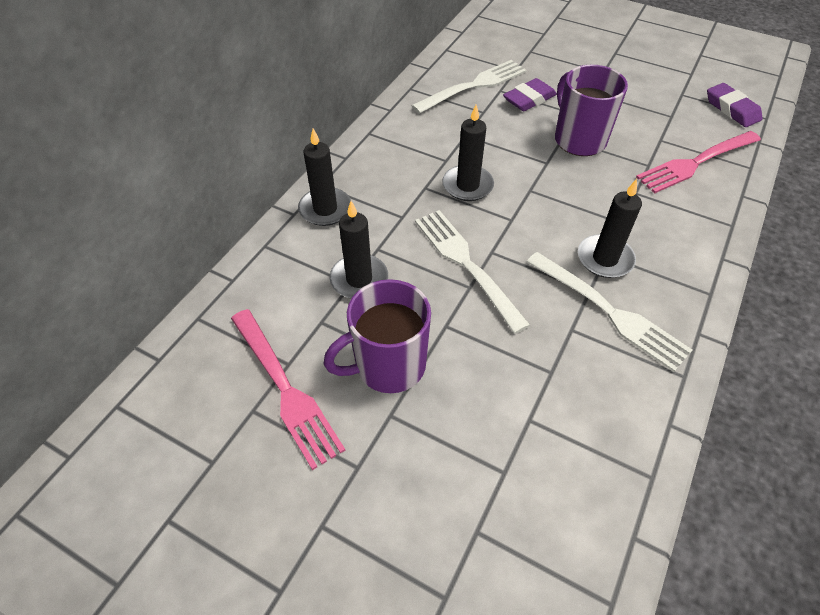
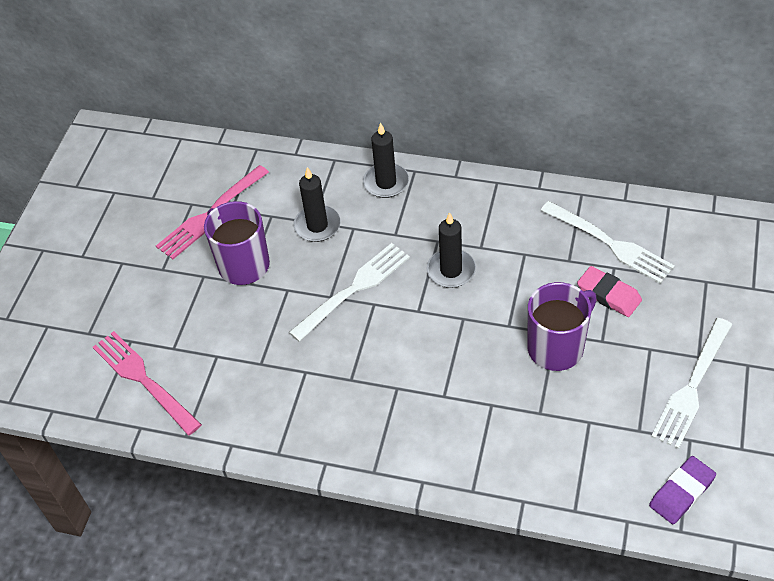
camera: 80 degrees right, 0 degrees up
purple eraser [503,78,557,111] -> pink eraser [577,266,642,317]
white fork [527,252,692,372] -> white fork moved to [651,318,732,449]
black candle [578,179,642,278] -> none
pink fork [636,131,761,194] -> pink fork moved to [93,331,202,436]

